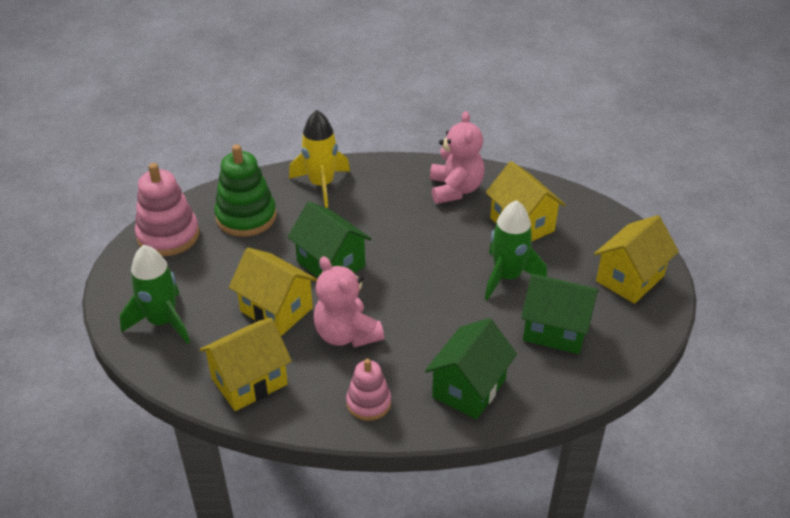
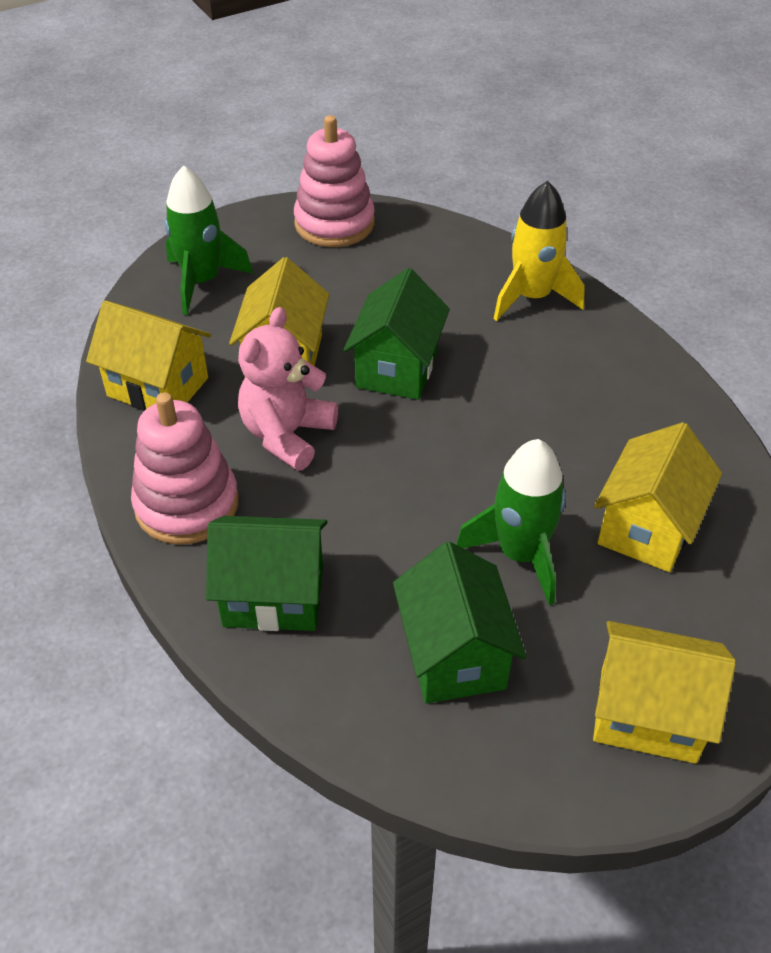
camera: 60 degrees right, 5 degrees up
green stacking toy [214,144,277,237] -> none
pink stacking toy [346,359,391,421] -> pink stacking toy [131,392,239,545], size x1.63
pink teddy bear [430,111,484,204] -> none

